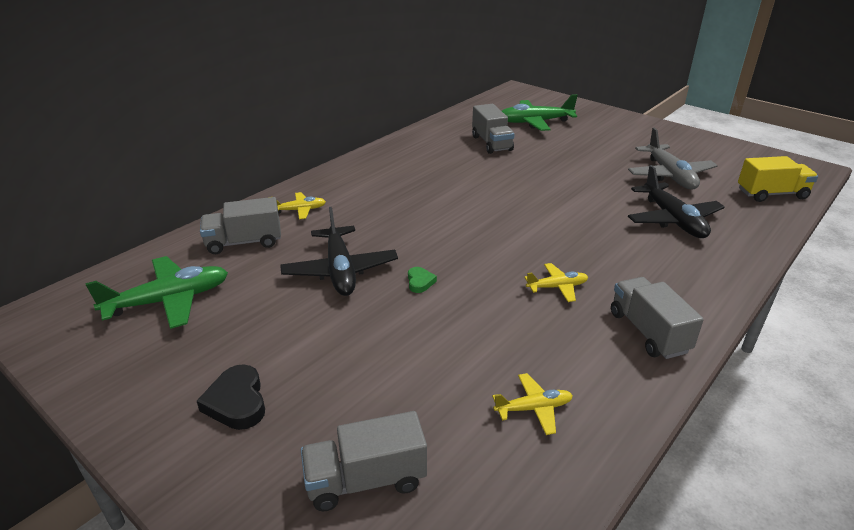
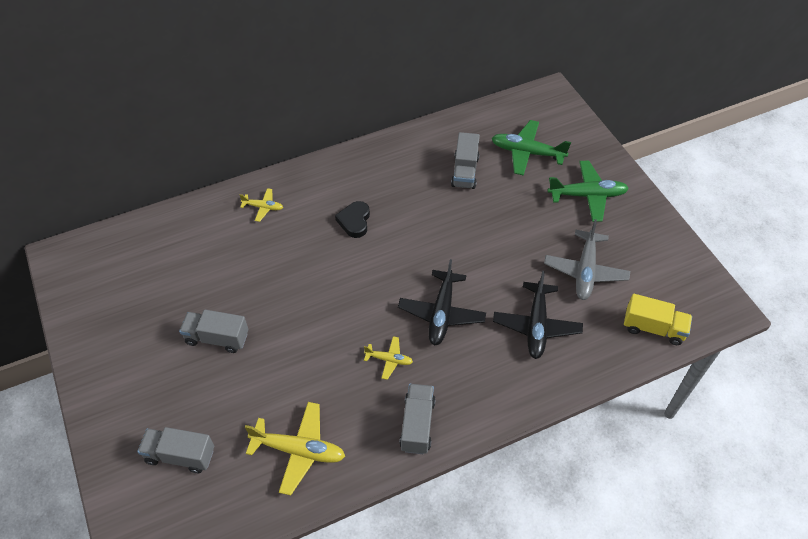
camera: 25 degrees right, 20 degrees up
green plane [86,256,228,329] -> green plane moved to [548,161,629,222]
black heart [197,365,265,430] -> black heart moved to [335,201,370,238]
grey truck [200,197,281,254] -> grey truck moved to [179,310,248,353]
black plane [280,207,398,296] -> black plane moved to [398,259,486,346]
green heart [408,267,437,293] -> none
yellow plane [492,373,573,435] -> yellow plane [245,402,345,495], size x1.87

